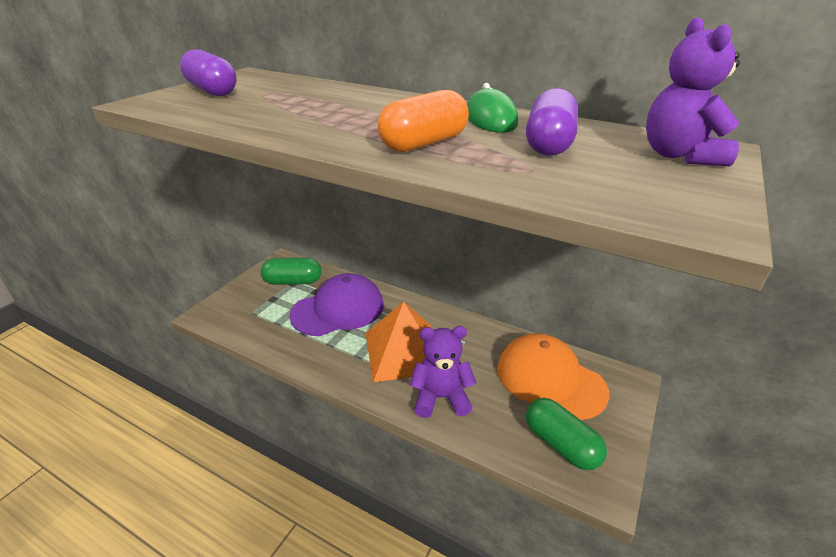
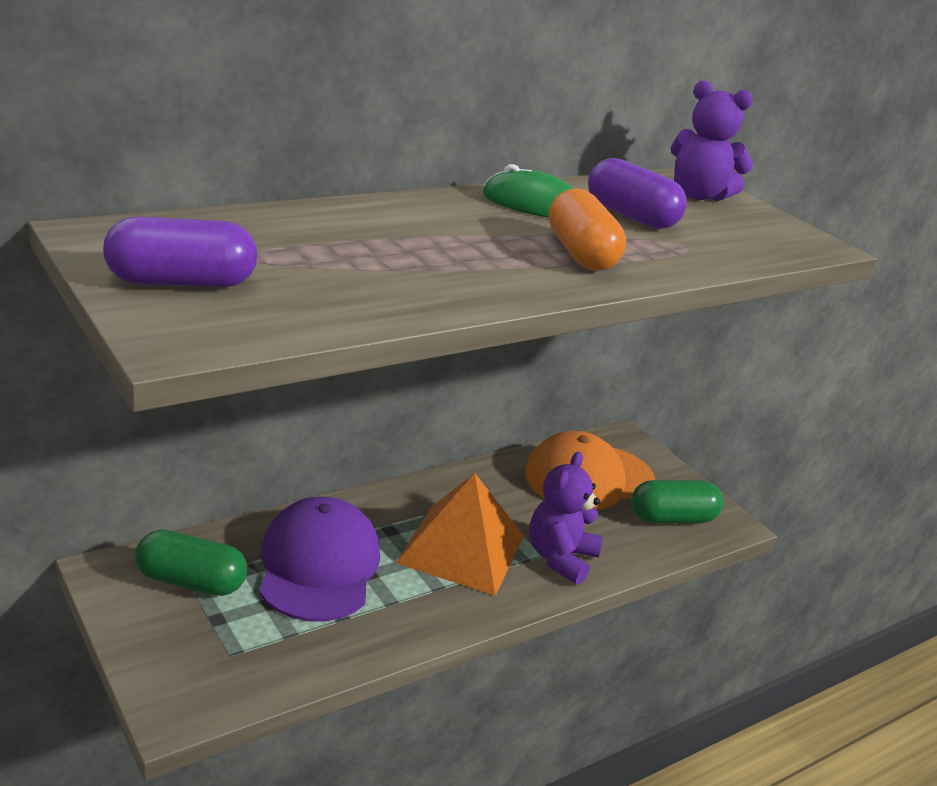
camera: 65 degrees left, 5 degrees down
green capsule [261,258,321,285] -> green capsule turned 75 degrees clockwise [135,529,247,596]

